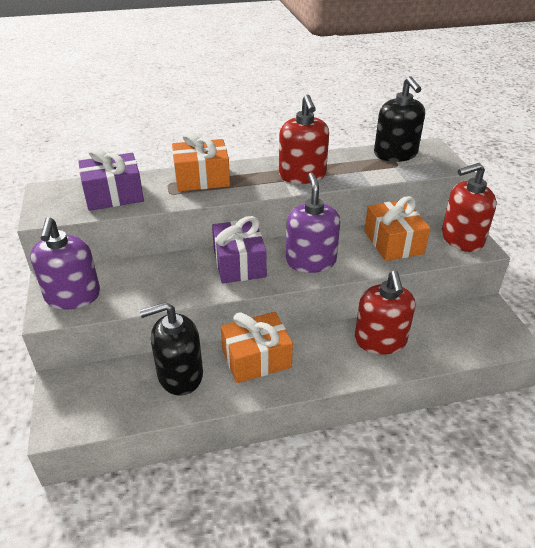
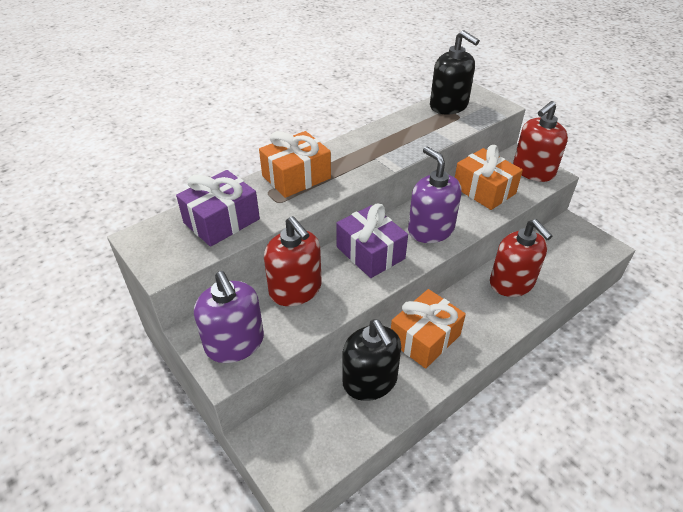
camera: 25 degrees left, 5 degrees up
black soap dispenser [139,302,203,396] -> black soap dispenser turned 75 degrees counterclockwise [343,320,401,401]
red soap dispenser [279,95,329,184] -> red soap dispenser moved to [264,216,322,306]

